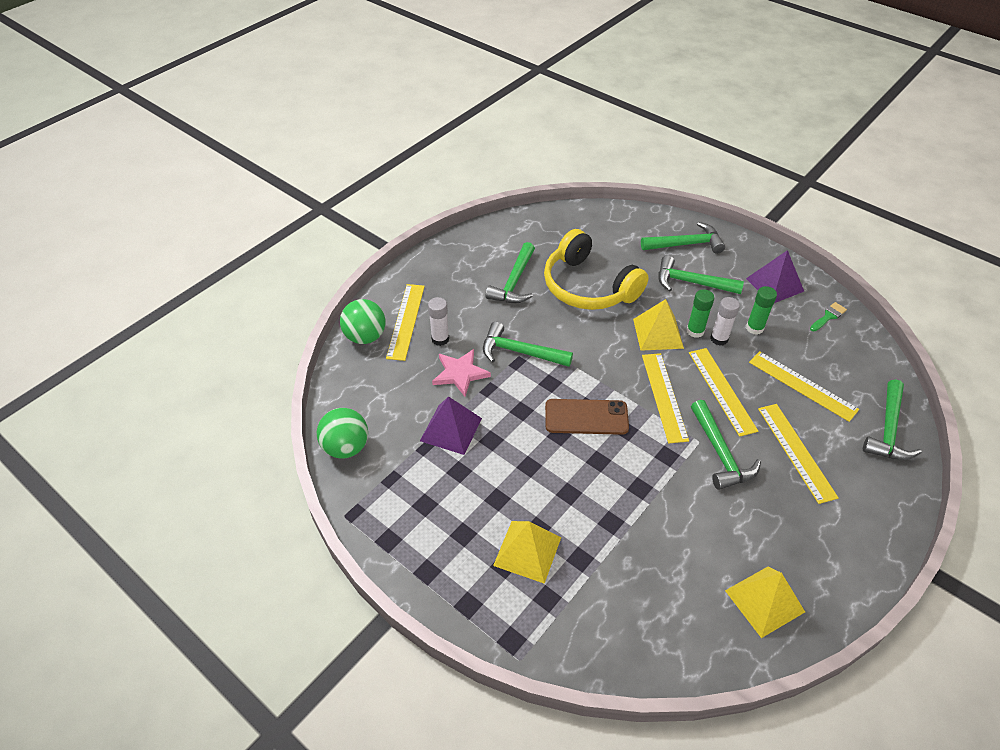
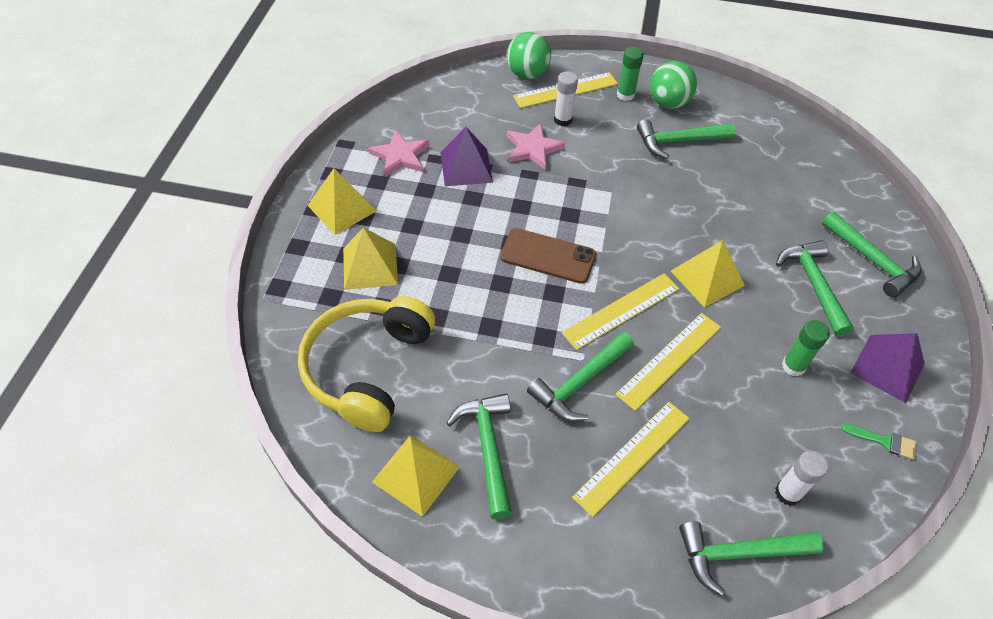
camera: 60 degrees right, 5 degrees up
green ball [317,408,368,459] -> green ball moved to [650,61,697,109]
green hammer [483,322,573,367] -> green hammer moved to [447,393,512,519]
yellow headphones [544,229,649,310] -> yellow headphones moved to [298,296,435,432]
brown phone [545,399,629,435] -> brown phone turned 45 degrees counterclockwise [500,228,596,284]
green glue stick [687,289,715,338] -> green glue stick moved to [617,47,644,101]
white glue stick [710,297,740,346] -> white glue stick moved to [775,451,828,506]
yellow ruler [749,351,859,422] -> none
none -> yellow pyramid [307,168,377,235]
none -> pink star [368,130,429,177]

